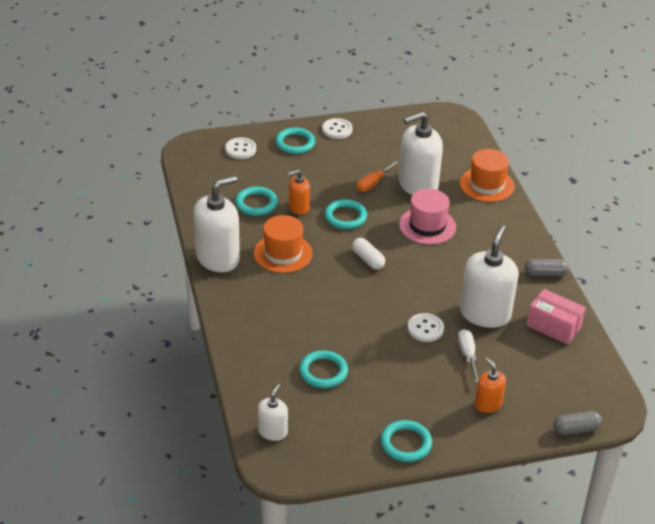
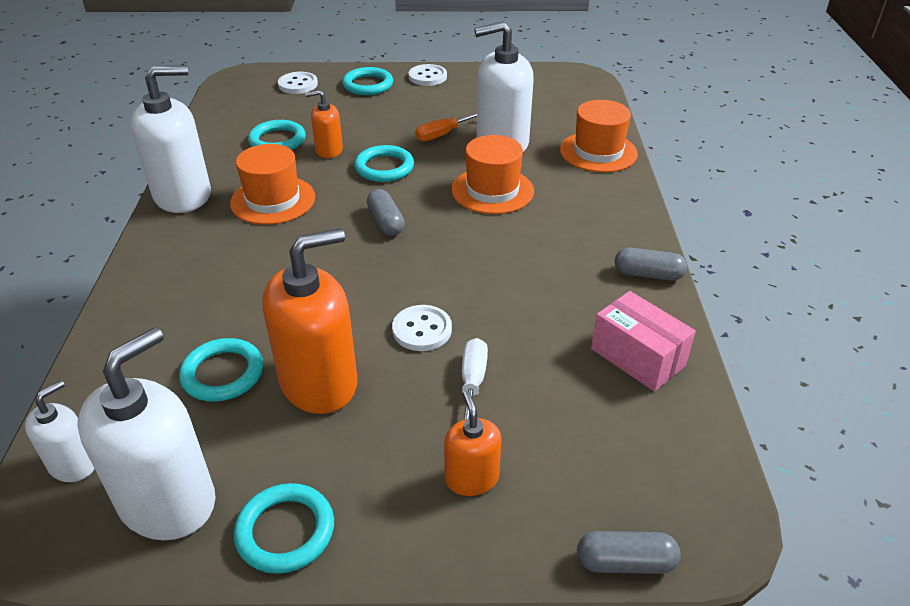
camera: 15 degrees right, 0 degrees up
white capsule [352,238,385,270] -> grey capsule [367,189,405,236]
pink hat [399,189,456,245] -> orange hat [451,135,534,214]
white soap dispenser [460,225,519,328] -> white soap dispenser moved to [77,327,216,540]
none -> orange soap dispenser [262,228,357,414]

